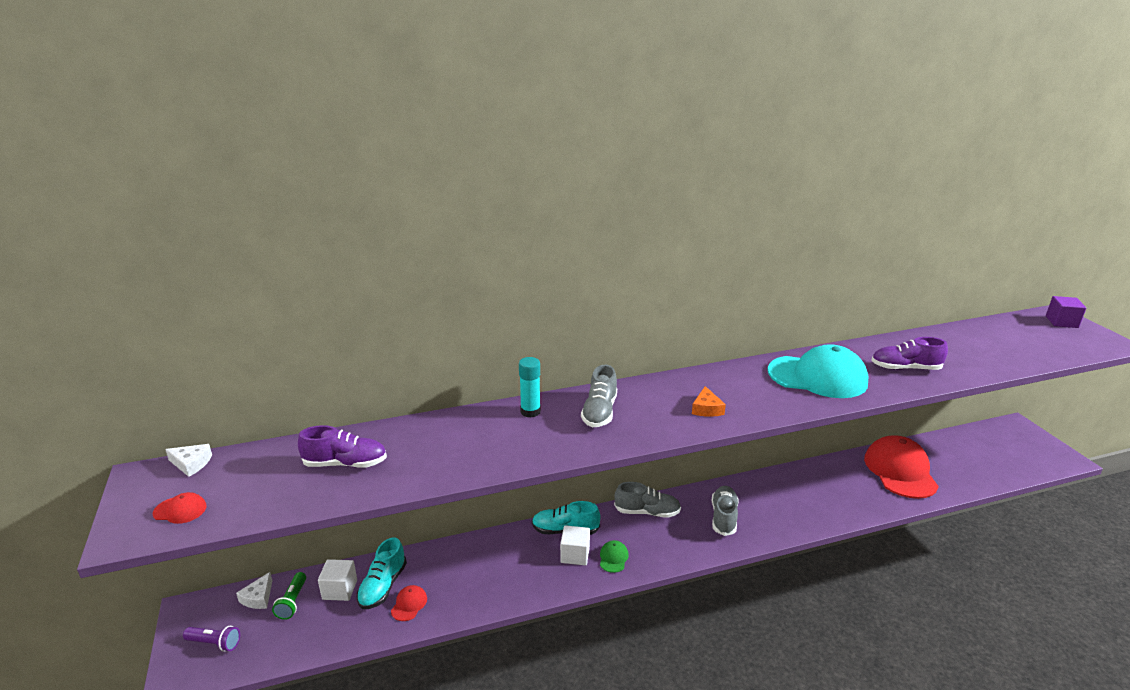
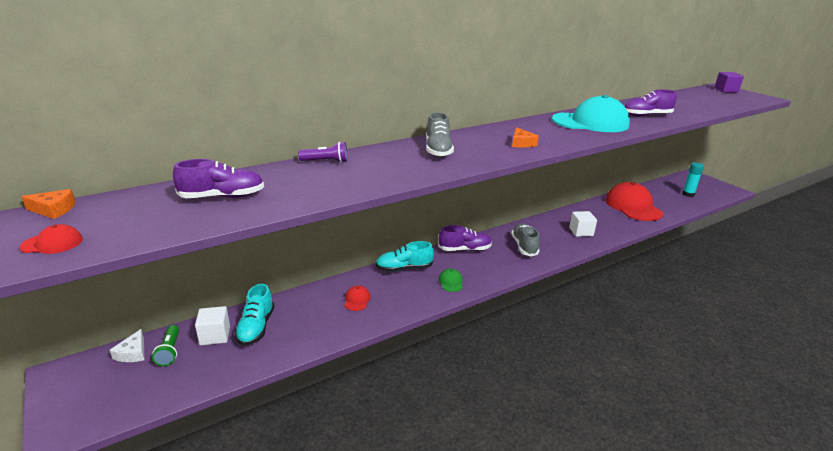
camera: 15 degrees left, 0 degrees up
white cheese [165,444,212,477] -> orange cheese [21,189,76,219]
purple flashlight [183,626,240,652] -> purple flashlight moved to [298,142,348,163]
red cap [391,585,427,621] -> red cap moved to [344,285,371,311]
turquoise glue stick [519,357,541,418] -> turquoise glue stick moved to [682,162,704,197]
white cube [560,525,590,566] -> white cube moved to [569,211,597,237]
grey shoe [614,482,681,518] -> purple shoe [438,225,492,251]

